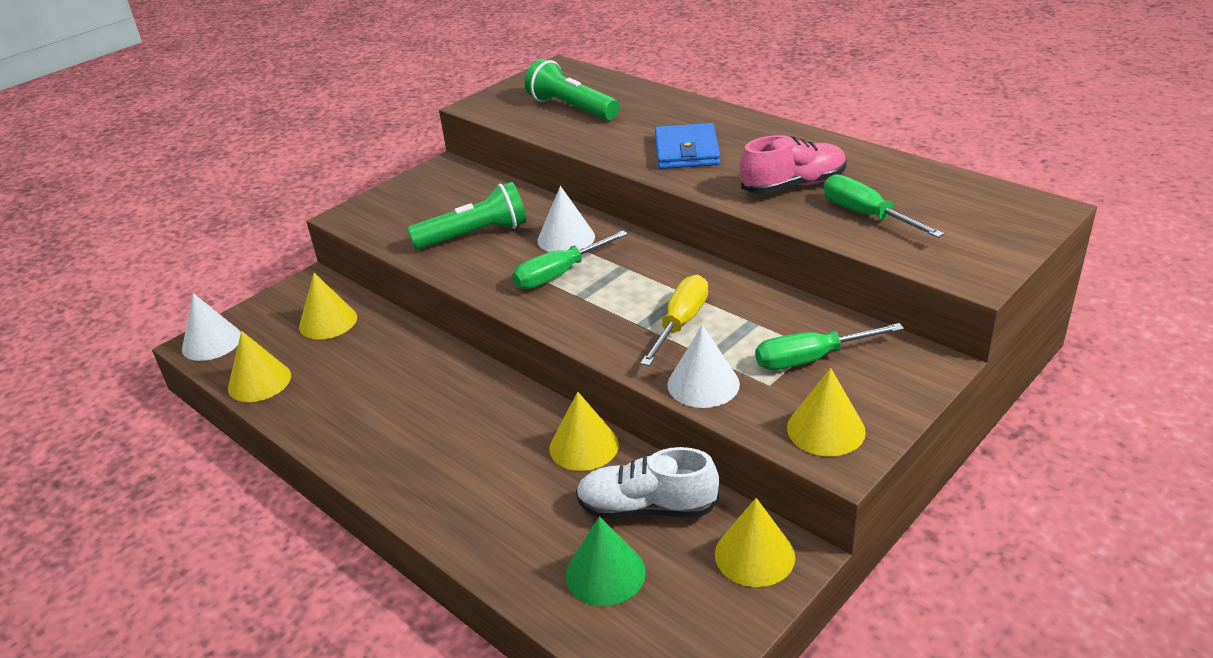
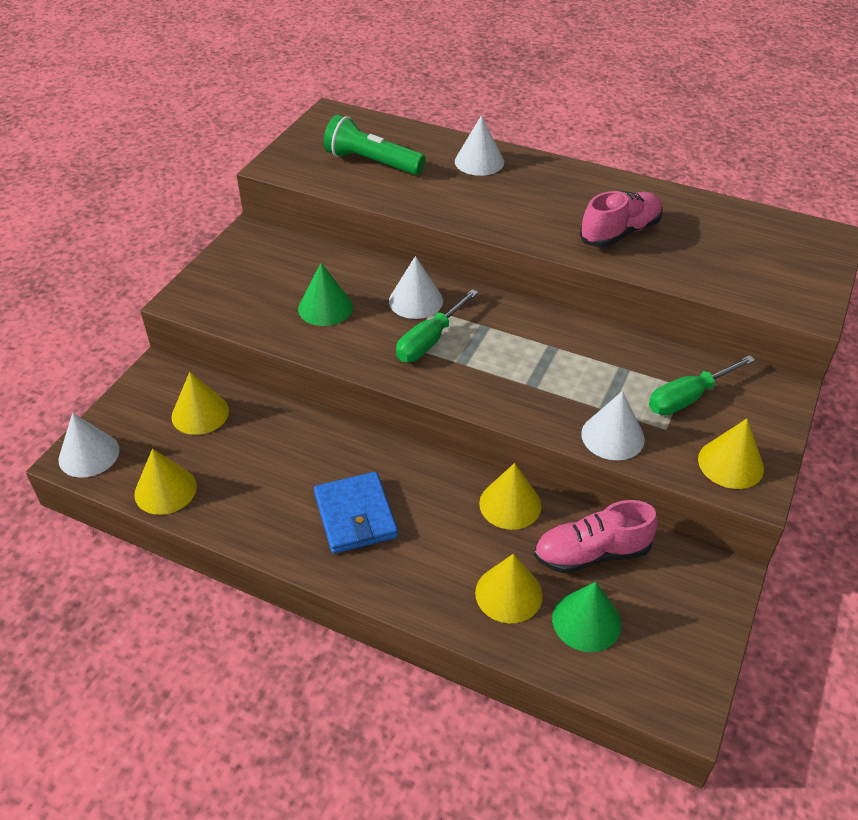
camera: 20 degrees left, 10 degrees up
green flashlight [407,182,526,250] -> green cone [298,263,353,326]
white shoe [576,447,719,519] -> pink shoe [534,500,658,573]
yellow screwdriver [640,275,708,366] -> none
blue wallet [655,123,720,169] -> blue wallet moved to [314,472,398,554]
yellow cone [715,498,795,587] -> yellow cone moved to [475,554,543,623]
green screwdriver [824,174,944,238] -> none
none -> white cone [455,115,504,176]

